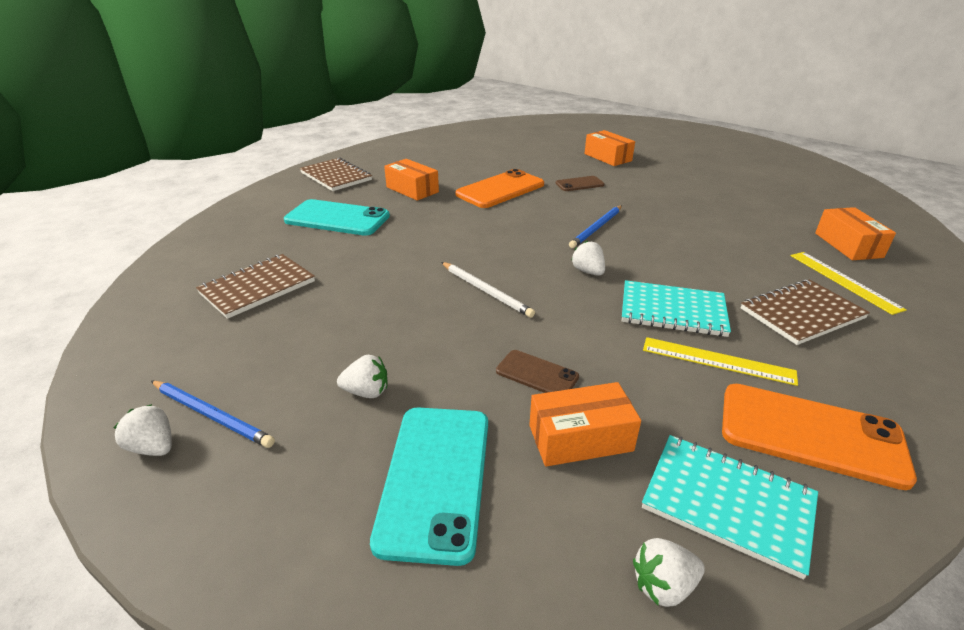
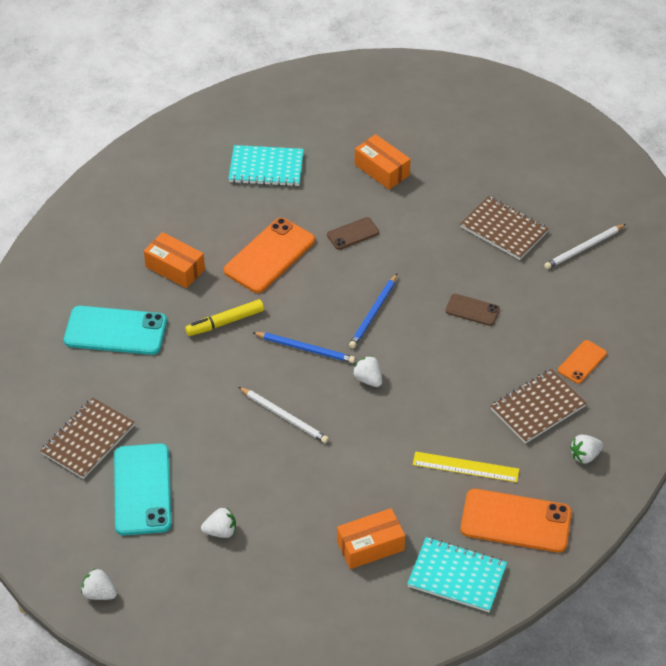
camera: 10 degrees left, 15 degrees up
blue pencil [151,381,275,448] -> blue pencil moved to [252,332,355,363]
brown notebook [300,158,372,191] -> brown notebook moved to [460,196,549,260]
turquoise phone [370,407,488,566] -> turquoise phone moved to [114,443,172,535]
brown phone [496,350,579,393] -> brown phone moved to [446,294,500,326]
turquoise notebook [622,280,731,337] -> turquoise notebook moved to [229,145,304,186]
white strawberry [633,538,705,607] -> white strawberry moved to [570,435,603,464]
yellow ruler [791,252,907,315] -> orange phone [558,340,607,384]
orange box [815,207,896,260] -> none
none -> yellow marker [185,299,264,336]
none -> white pencil [544,224,626,269]

